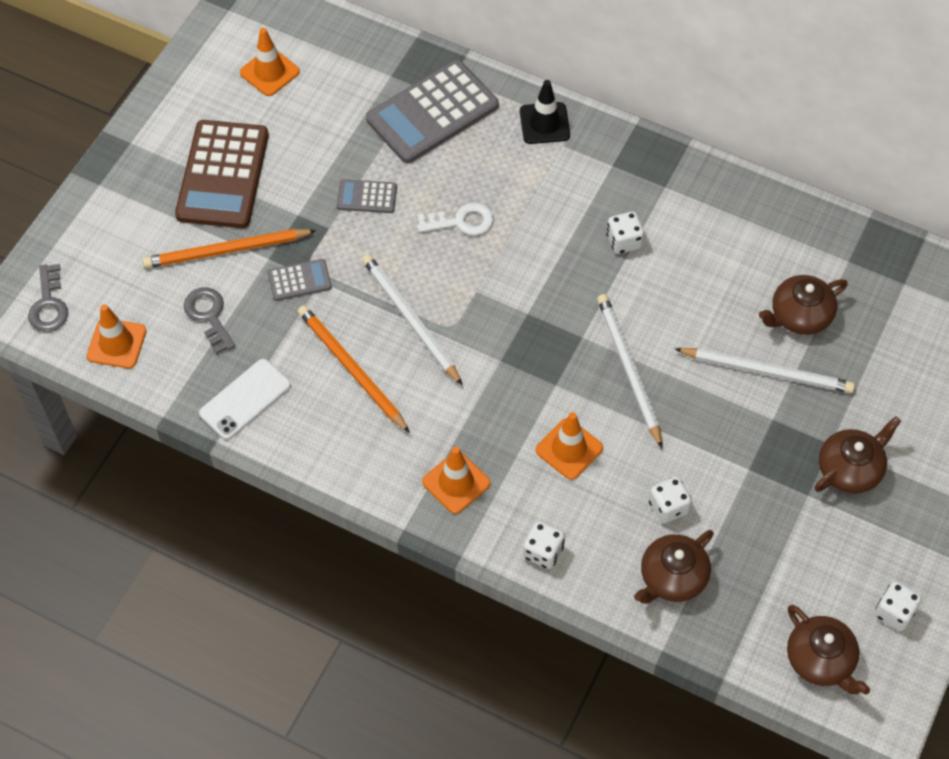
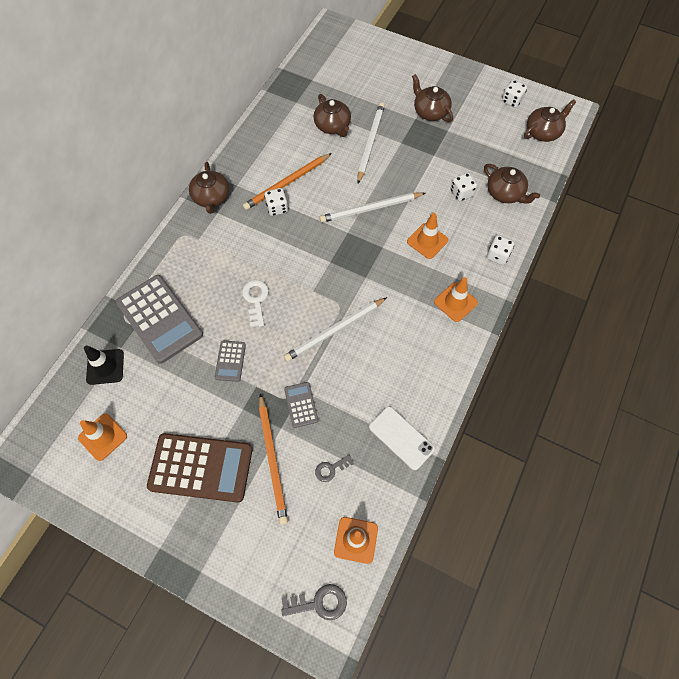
camera: 90 degrees left, 5 degrees up
grey key [184,287,235,354] -> grey key [315,455,354,482], size x0.66
orange pencil [298,305,410,433] -> orange pencil moved to [243,153,332,210]
black traffic cone [520,80,570,144] -> black traffic cone moved to [84,345,124,385]
none -> brown teapot [189,162,229,214]

